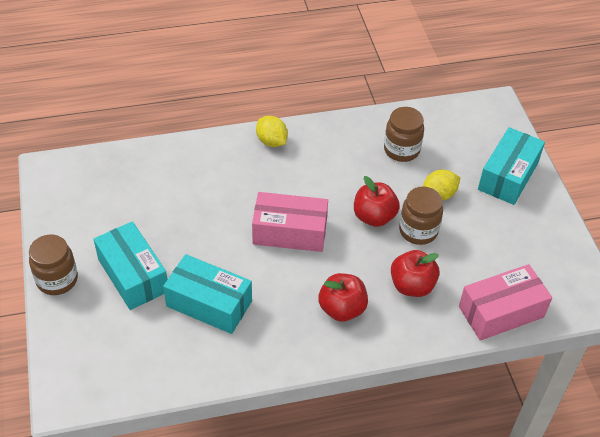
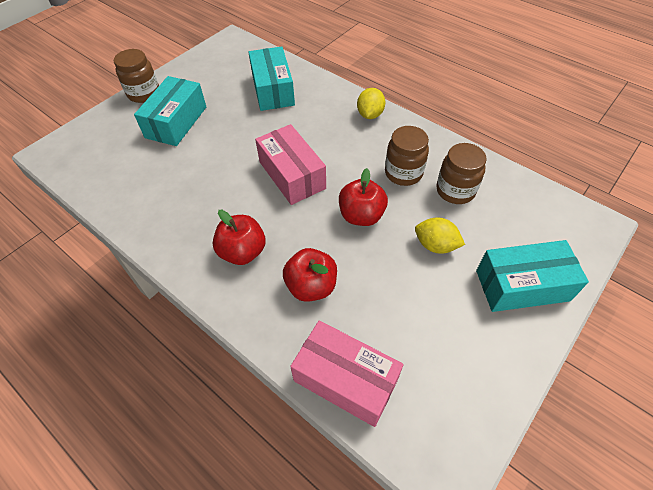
camera: 55 degrees right, 5 degrees up
turquoise box [163,254,252,334] -> turquoise box moved to [249,47,295,111]
brown jar [399,187,443,245] -> brown jar moved to [385,126,429,186]

